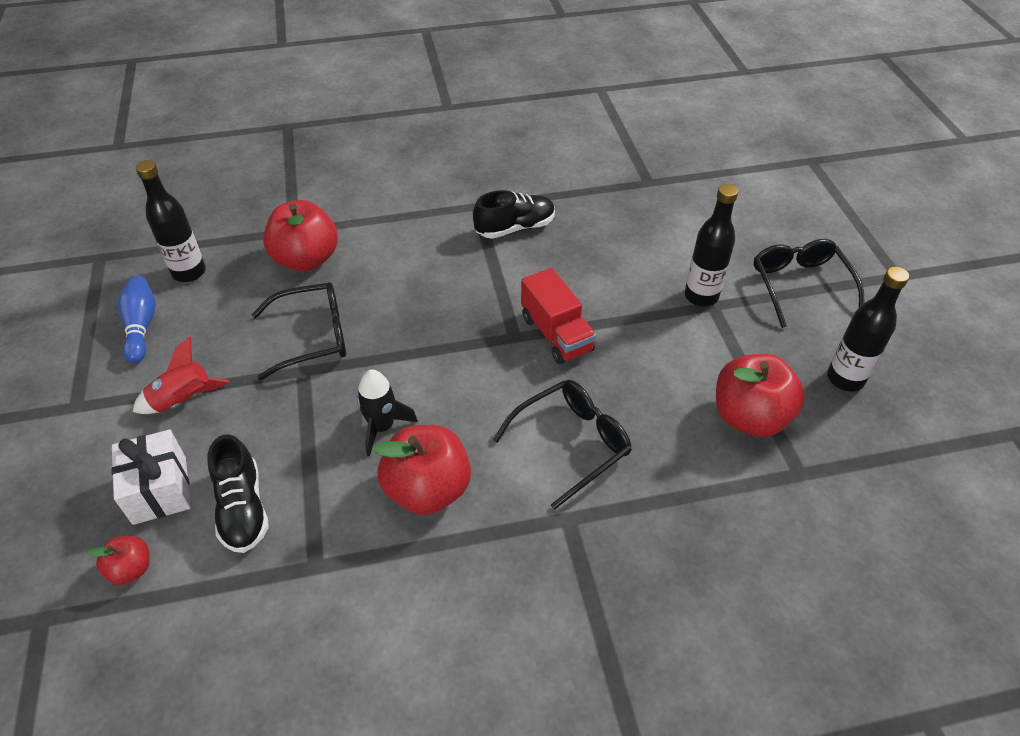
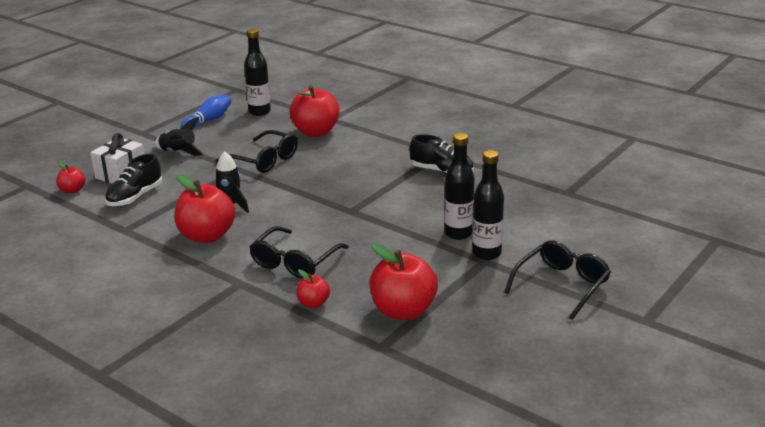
camera: 50 degrees right, 20 degrees down
red rocket [133,337,229,414] -> black rocket [155,117,204,156]
black glasses [493,380,632,510] -> black glasses turned 105 degrees clockwise [249,226,349,278]
red truck [521,268,596,364] -> none
black bottle [827,267,909,391] -> black bottle moved to [444,133,474,240]
none -> red apple [297,269,330,308]

